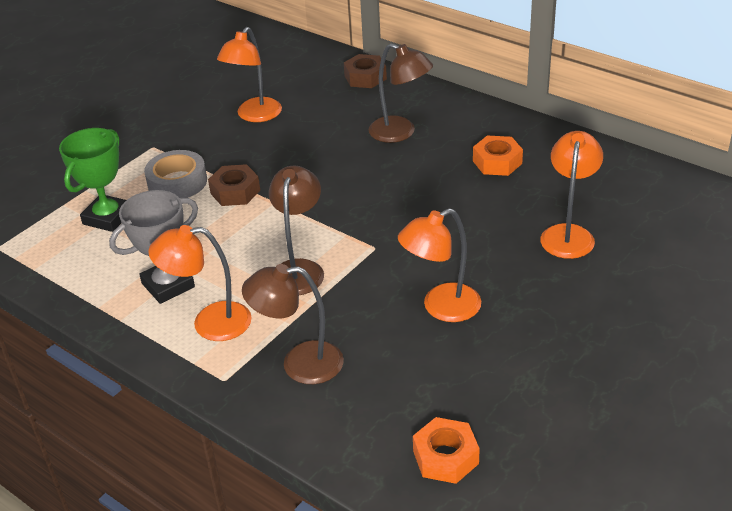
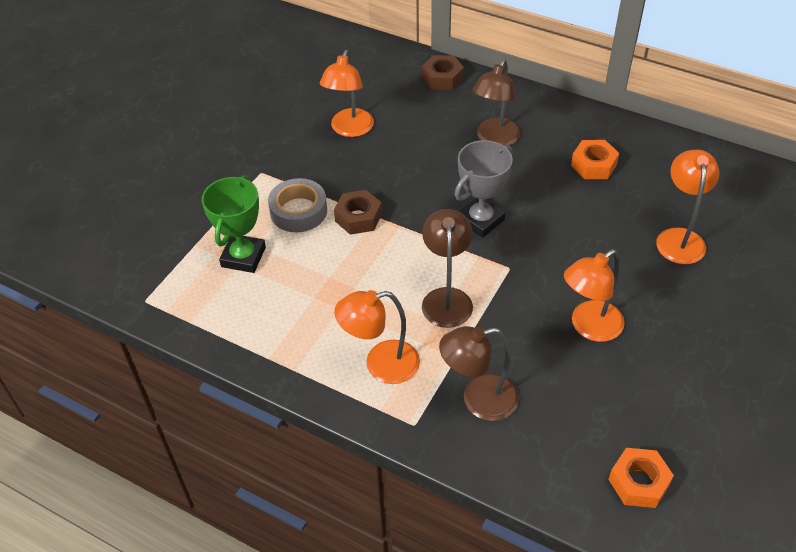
camera: 10 degrees left, 10 degrees up
grey trophy [109,190,198,304] -> grey trophy moved to [454,140,513,238]
brown lamp [369,43,433,143] -> brown lamp turned 90 degrees clockwise [473,59,521,146]

